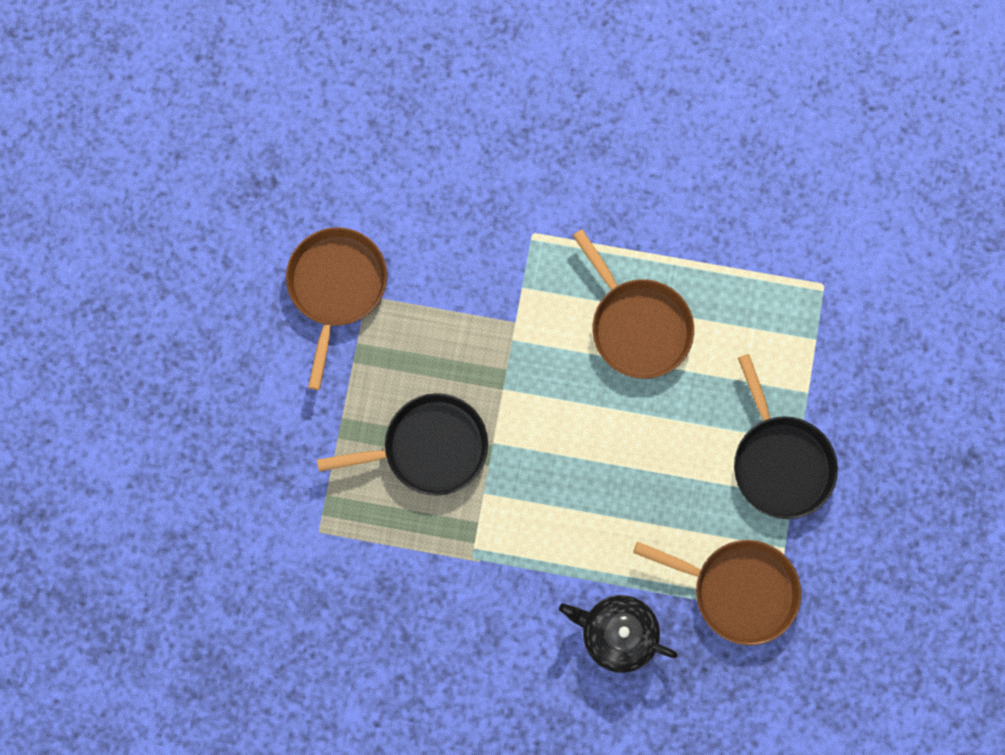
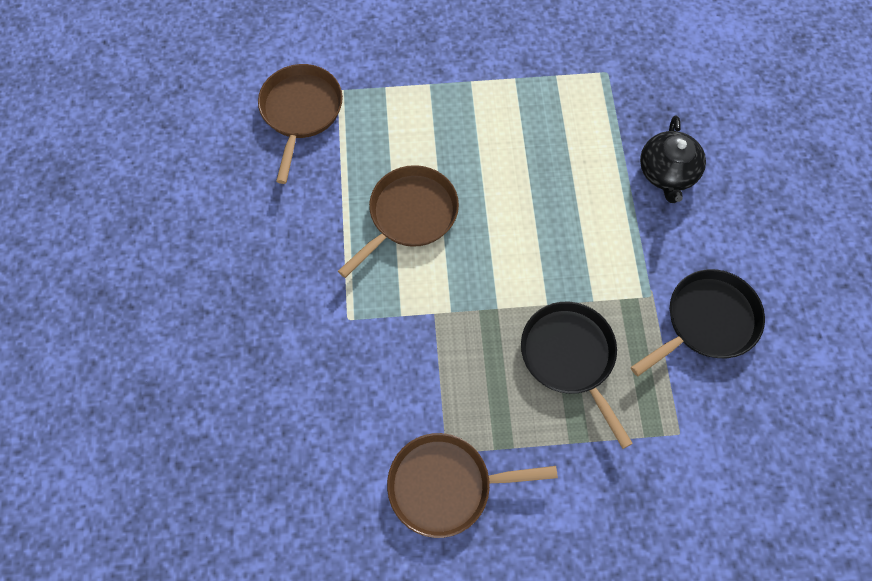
camera: 105 degrees left, 10 degrees down
brown pan [633,540,801,645] -> brown pan moved to [258,64,343,184]
black pan [734,354,838,519] -> black pan moved to [631,269,765,376]

